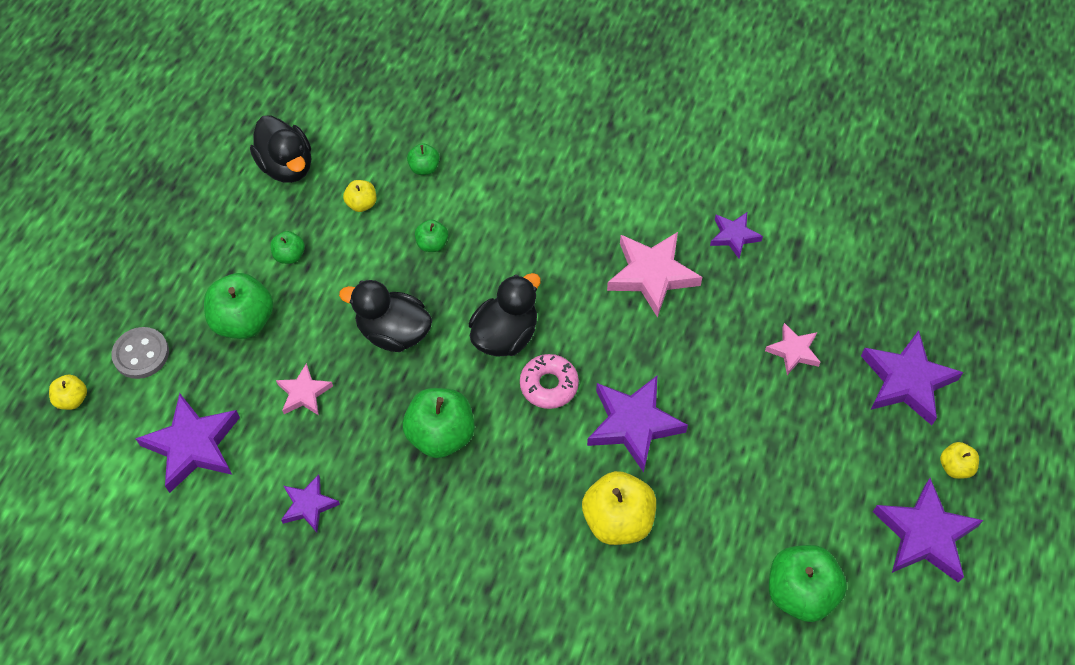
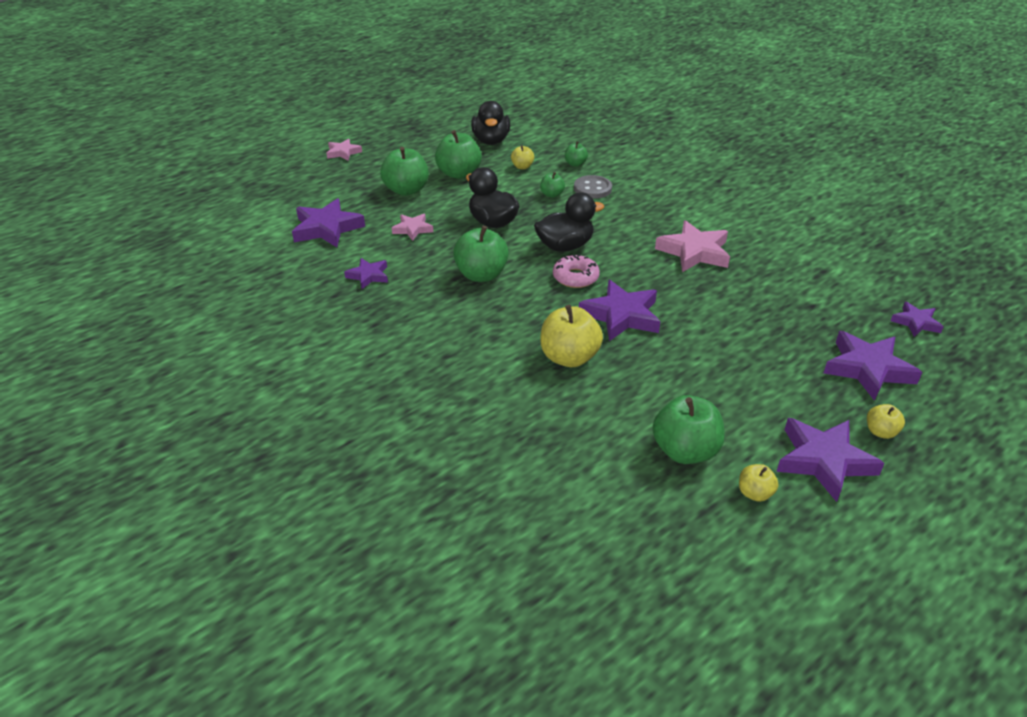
camera: 30 degrees right, 20 degrees down
yellow apple [49,374,87,410] -> yellow apple moved to [739,464,779,502]
grey button [111,327,169,379] -> grey button moved to [574,175,612,199]
green apple [270,231,305,264] -> green apple [435,130,482,179], size x1.93
purple star [710,212,763,258] -> purple star moved to [891,302,944,337]
pink star [765,323,821,375] -> pink star moved to [327,139,362,161]

